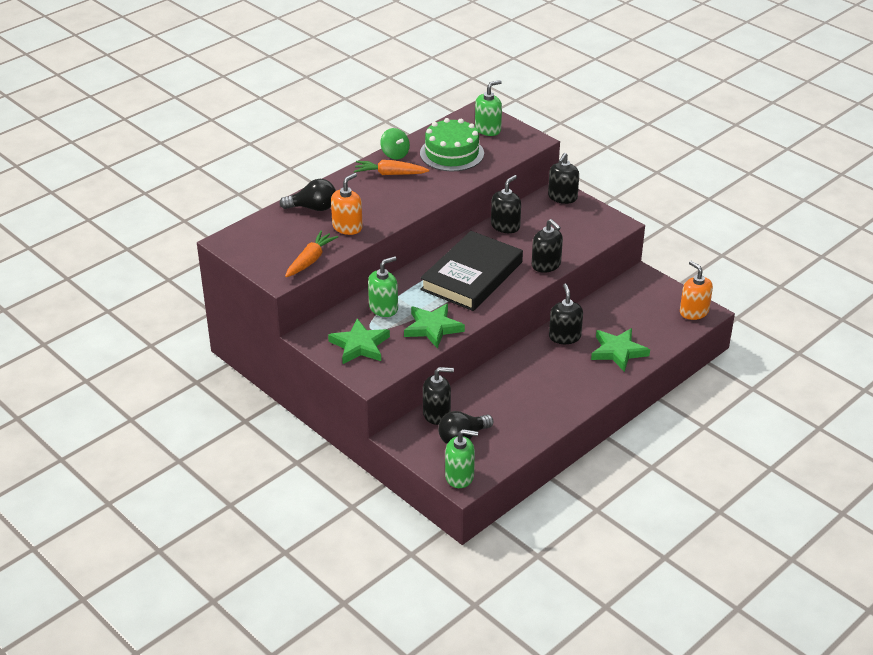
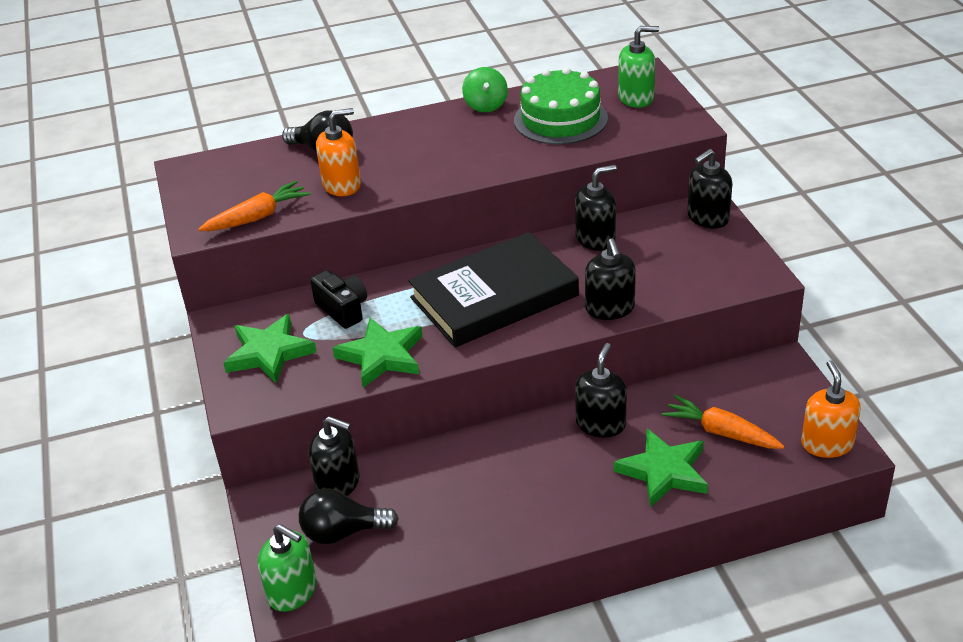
camera: 30 degrees right, 0 degrees up
orange carrot [354,160,429,175] -> orange carrot moved to [662,395,784,449]
green soap dispenser [368,256,398,317] -> black camera [310,270,367,329]

